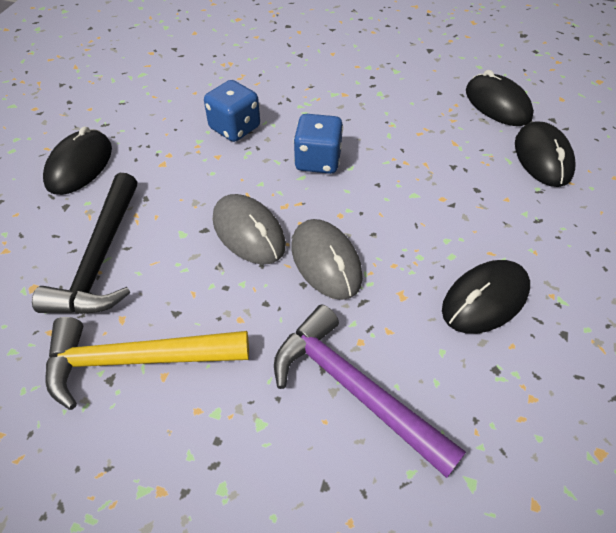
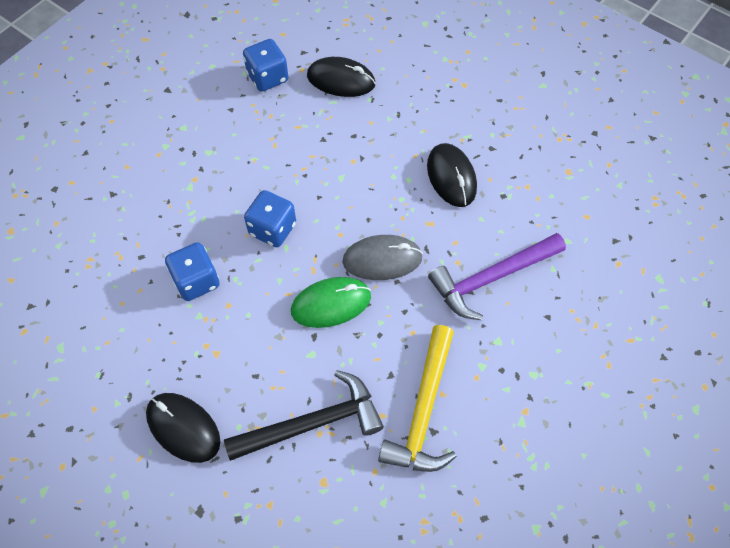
camera: 70 degrees left, 10 degrees up
black hammer [32,173,137,314] -> black hammer turned 45 degrees counterclockwise [224,370,384,461]
grey mouse [213,194,286,264] -> green mouse [291,277,371,328]
black mouse [466,70,534,126] -> blue dice [243,39,288,92]

